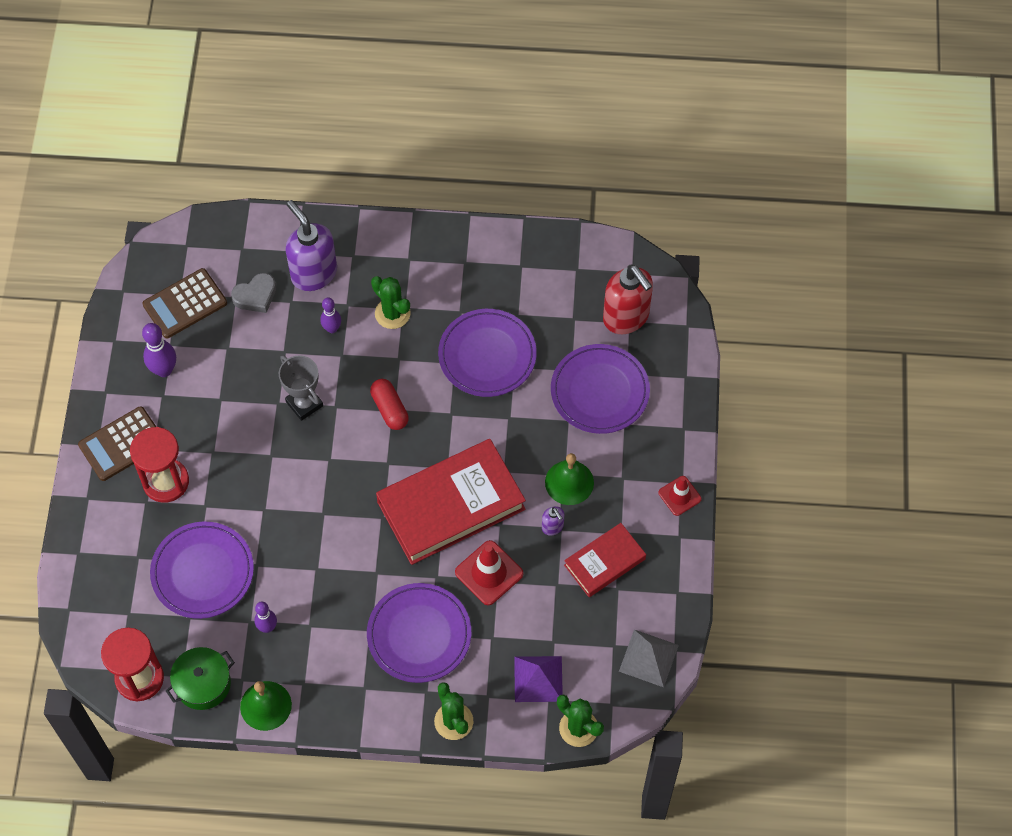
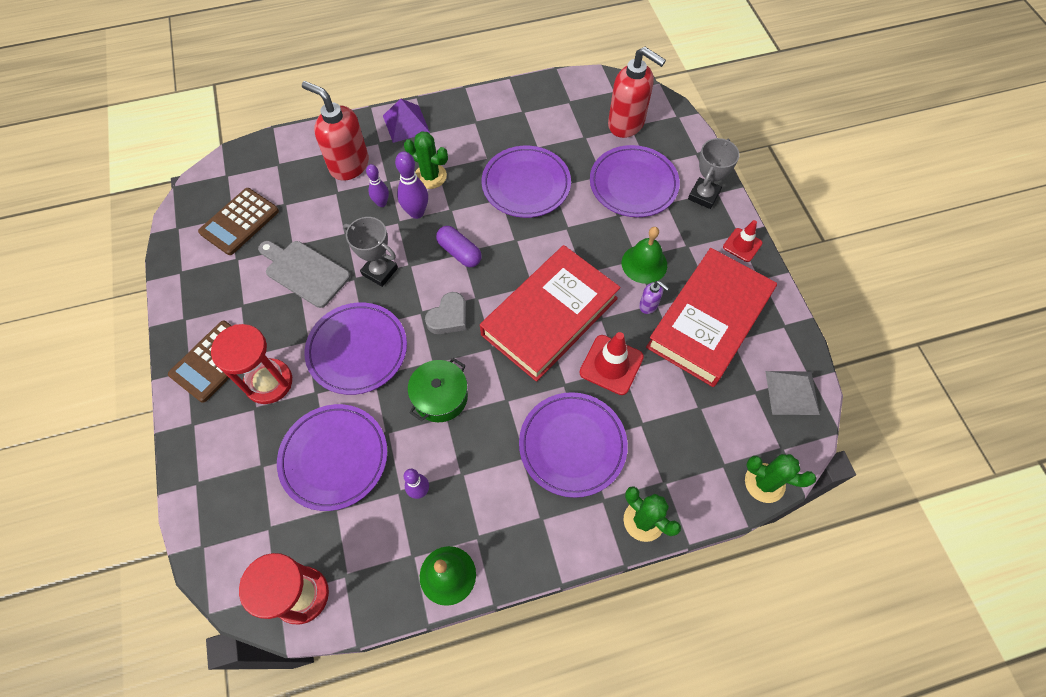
camera: 20 degrees left, 0 degrees up
purple bowling pin [142,323,176,377] -> purple bowling pin moved to [395,151,428,219]
green pot [166,647,235,710] -> green pot moved to [408,358,468,422]
grey heart [231,273,276,313] -> grey heart moved to [425,292,466,334]
purple soap dispenser [286,200,337,291] -> red soap dispenser [302,81,369,181]
red capsule [370,379,409,430] -> purple capsule [436,226,482,267]
purple pyramid [514,656,563,702] -> purple pyramid moved to [383,99,430,143]
red book [564,523,646,597] -> red book [646,248,777,387], size x1.83
none -> grey cutting board [258,241,350,308]
none -> purple plate [305,303,407,395]
none -> grey trophy [688,138,739,209]

